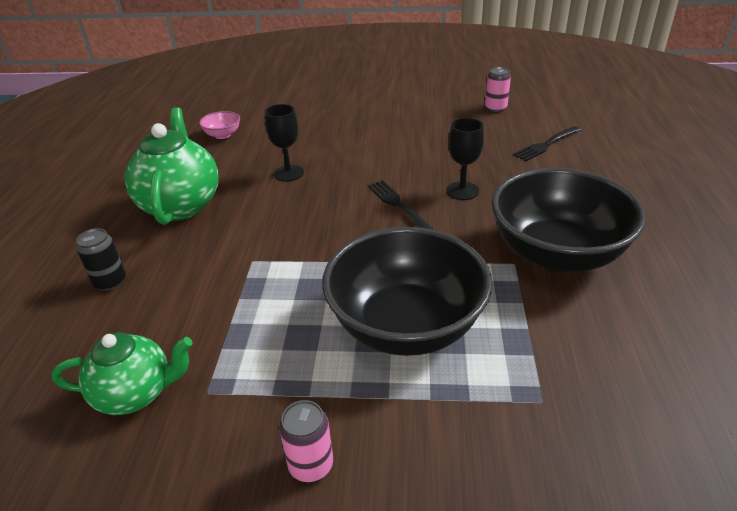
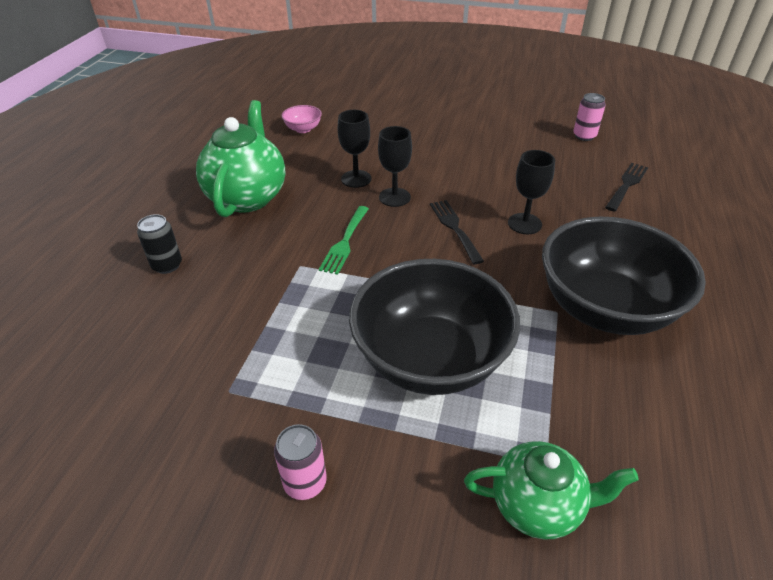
camera: 10 degrees right, 5 degrees up
green teapot [51,333,193,415] -> green teapot moved to [464,441,639,540]
black fork [513,126,581,162] -> black fork turned 150 degrees clockwise [605,163,648,212]
none -> green fork [319,206,369,275]
none -> black goblet [378,126,412,207]

